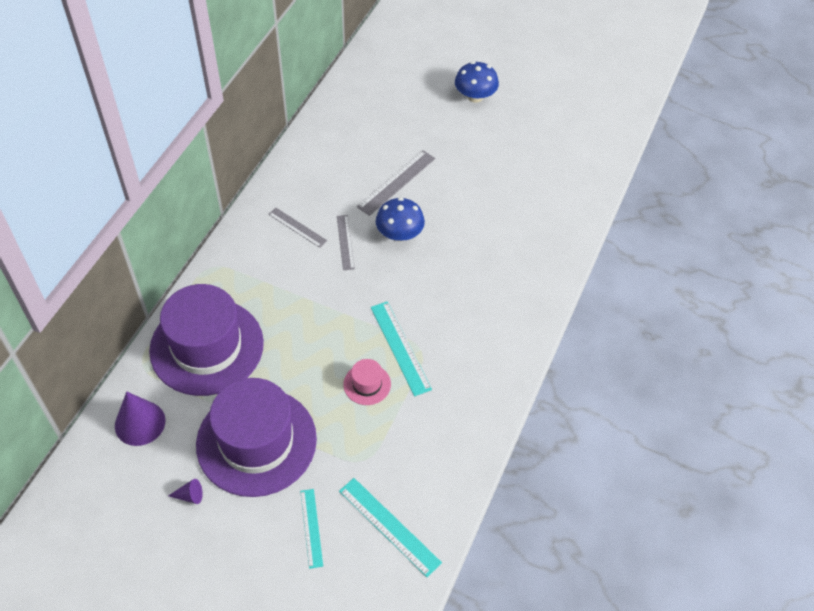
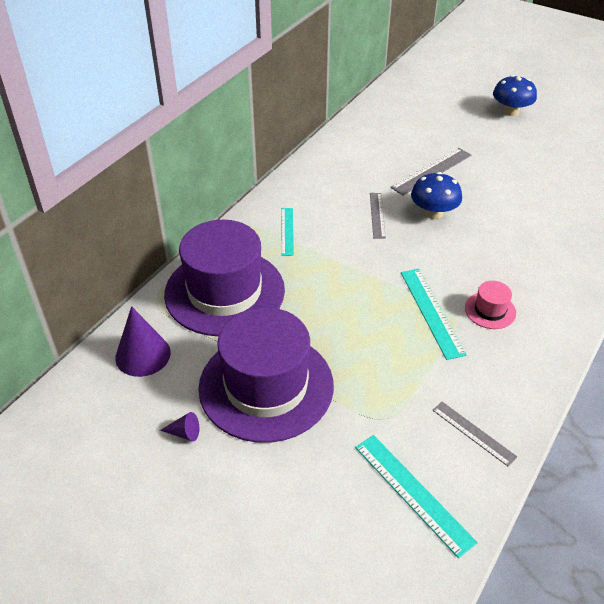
camera: 10 degrees right, 10 degrees down
grey ruler [268,207,327,248] -> grey ruler moved to [433,402,517,466]
turquoise ruler [300,489,323,569] -> turquoise ruler moved to [281,208,294,256]
pink hat [343,359,391,405] -> pink hat moved to [465,281,516,329]

